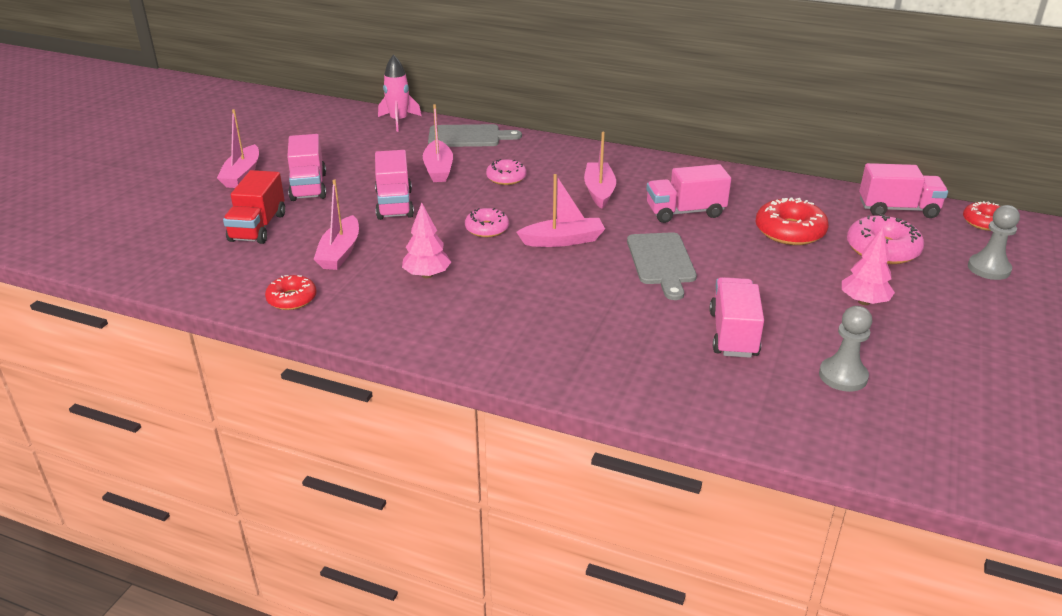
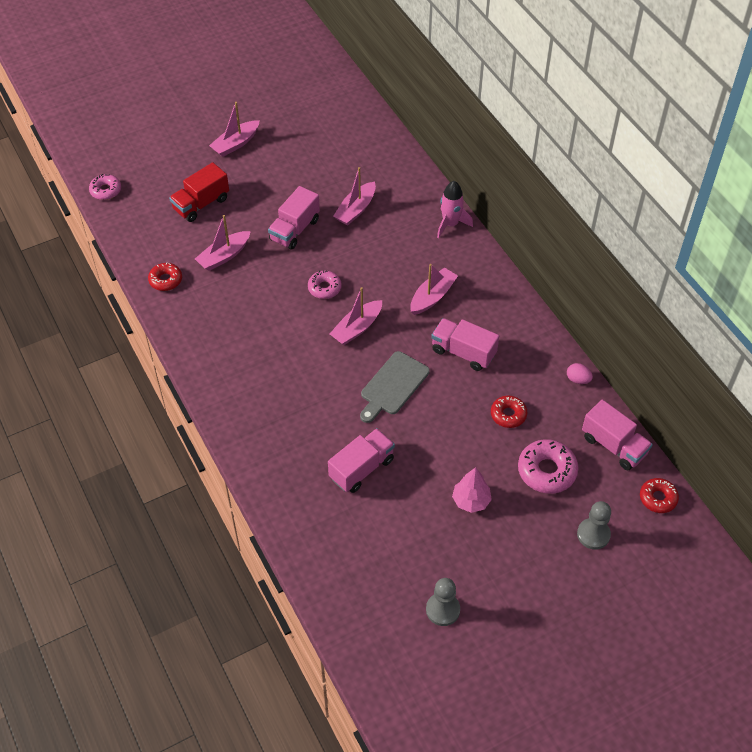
camera: 40 degrees right, 20 degrees up
pink truck [287,134,326,201] -> none
pink rocket [378,55,421,132] -> pink rocket moved to [437,181,473,238]
pink tree [402,203,451,278] -> none
grey cutting board [428,124,522,147] -> none
pink donut [486,159,527,185] -> pink donut moved to [89,174,121,200]
pink boat [516,174,605,247] -> pink boat turned 105 degrees clockwise [330,287,382,345]
red donut [756,197,829,245] -> red donut [491,396,527,428], size x0.63
grey pawn [819,306,872,392] -> grey pawn moved to [426,578,460,626]
none -> pink egg [567,363,593,384]

